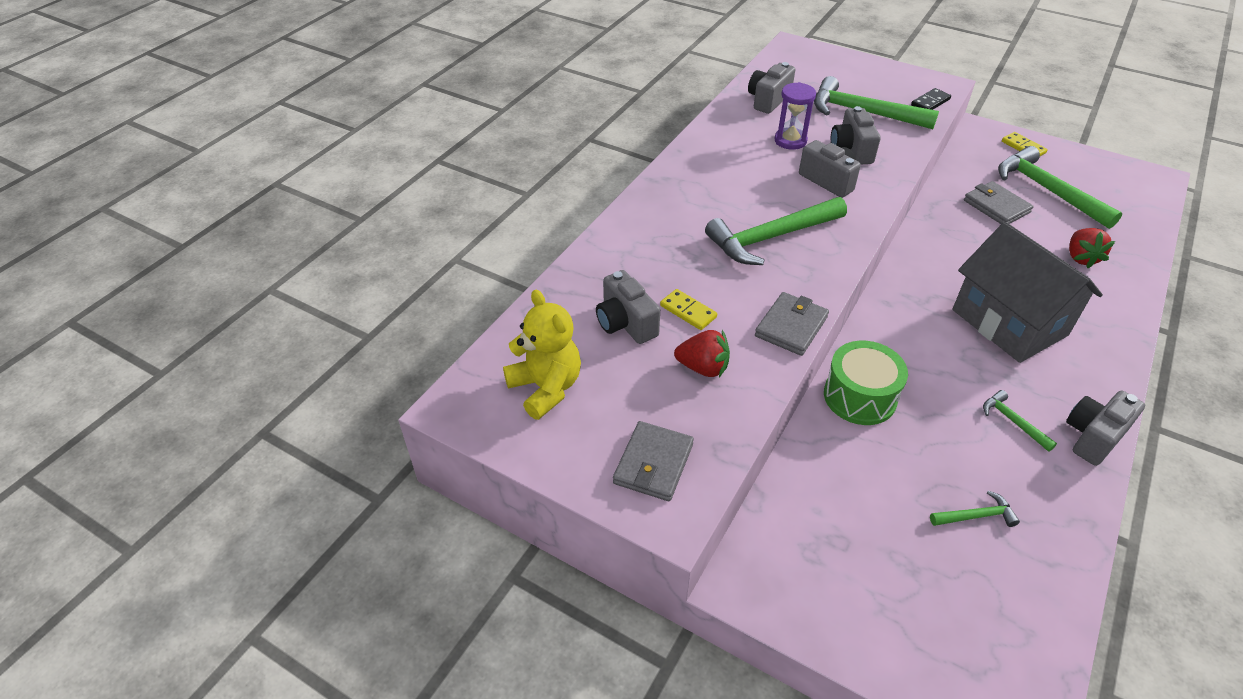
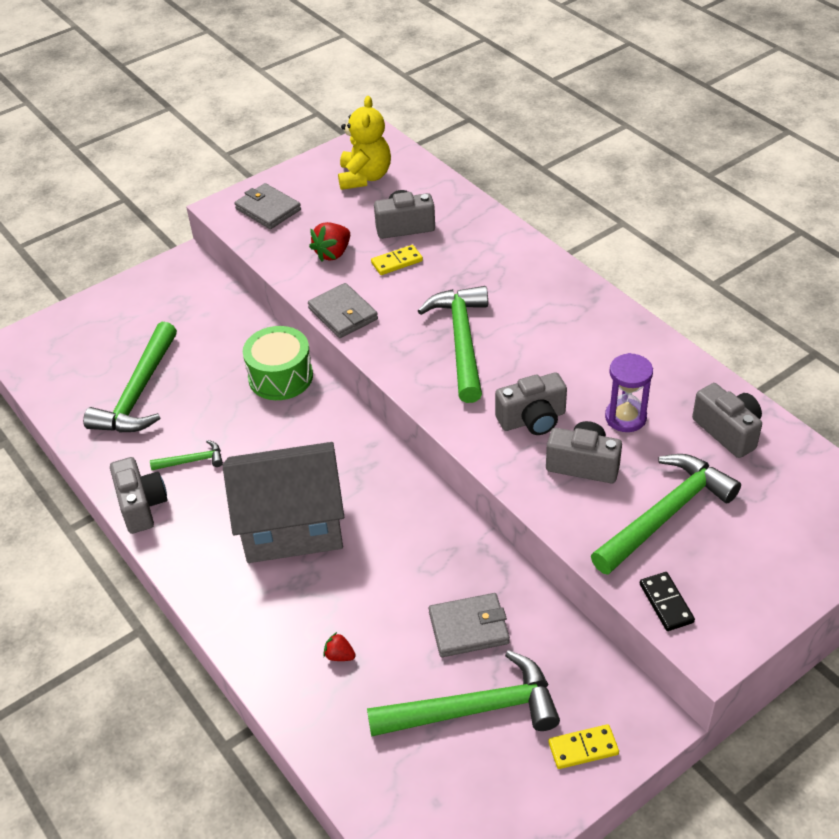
camera: 115 degrees right, 0 degrees up
yellow teddy bear [503,290,581,420] -> yellow teddy bear turned 75 degrees counterclockwise [338,96,391,190]
green hammer [930,491,1020,527] -> green hammer [83,322,177,432], size x2.17
red strawberry [1069,228,1115,268] -> red strawberry [323,632,356,661], size x0.56

